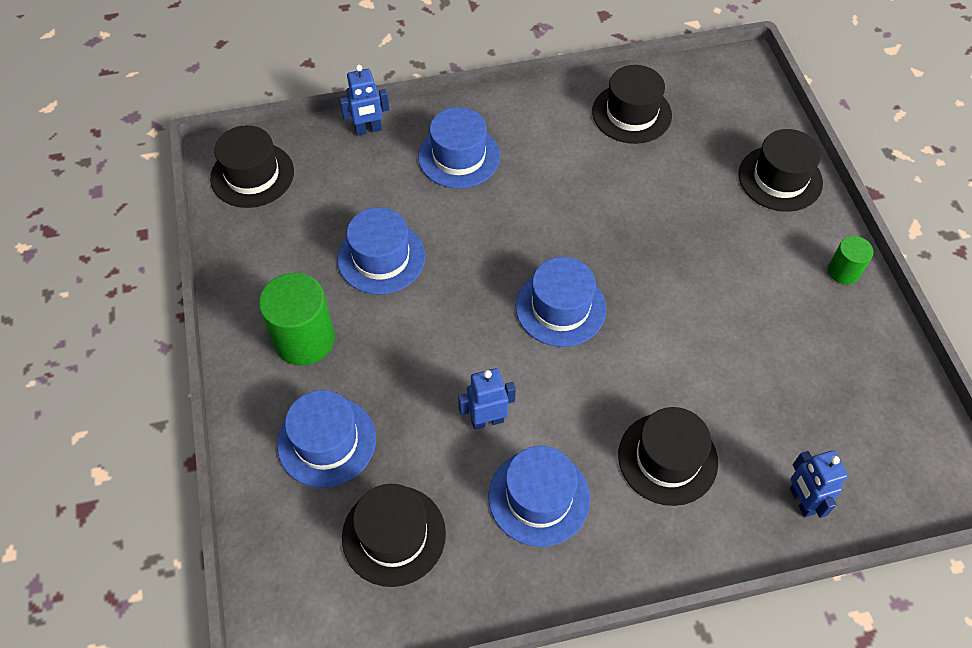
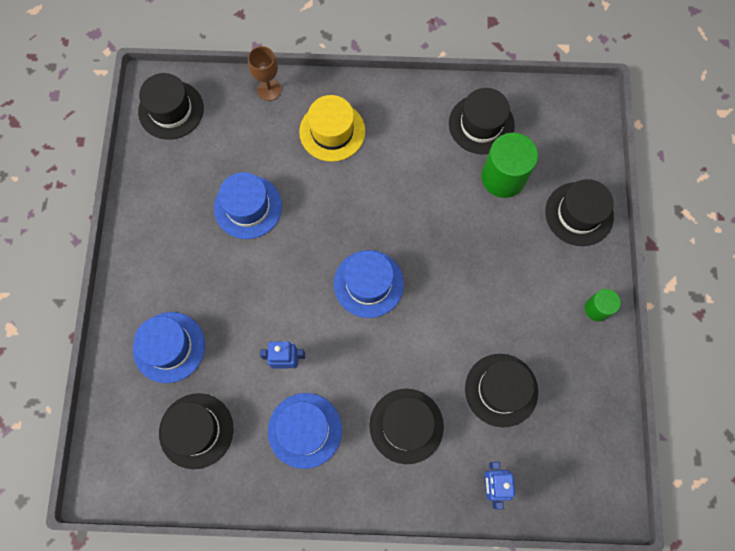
camera: 15 degrees right, 15 degrees up
green cylinder [259,273,335,365] -> green cylinder moved to [482,133,538,198]
blue robot [340,65,389,136] -> brown goblet [248,46,281,101]
blue hat [418,107,500,188] -> yellow hat [299,95,365,162]
none -> black hat [465,354,538,427]

